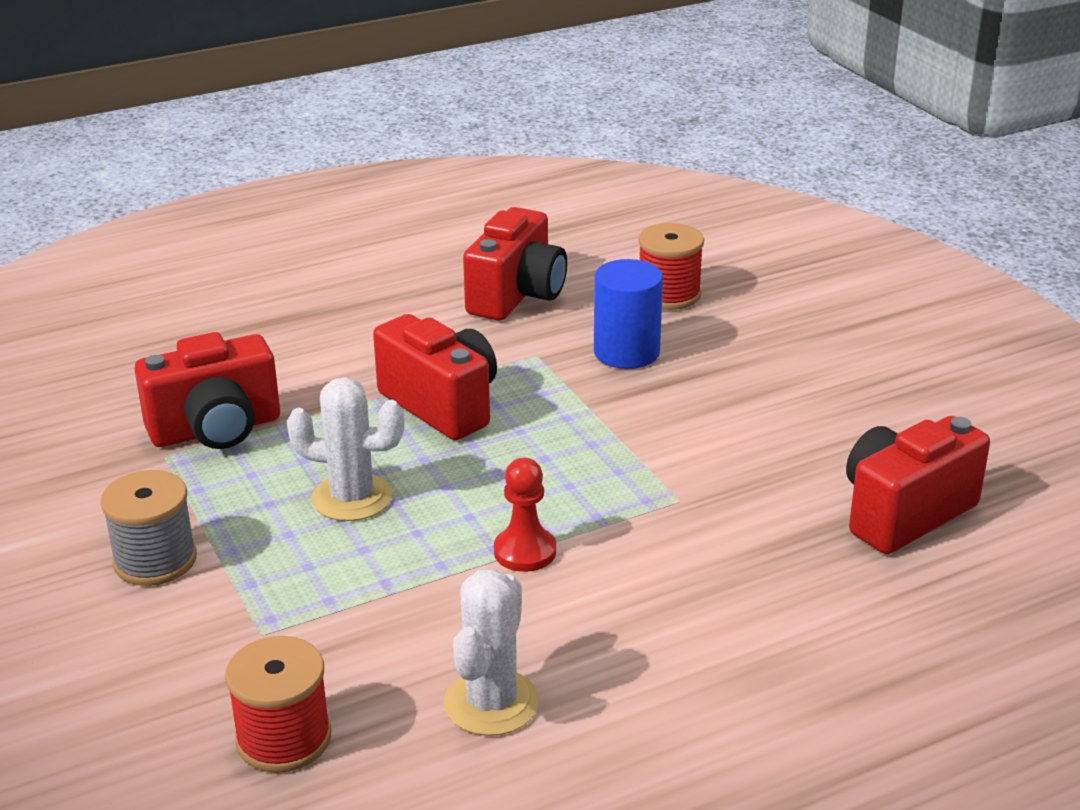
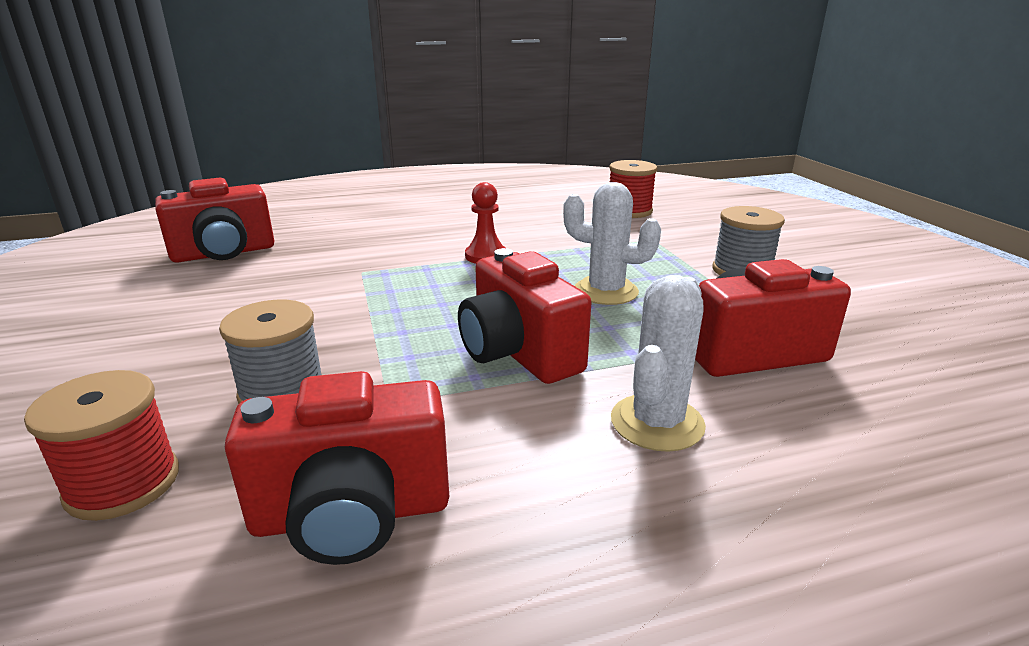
camera: 170 degrees left, 5 degrees down
white cactus [444,569,539,736] -> white cactus moved to [611,275,706,452]
red camera [463,207,567,321] -> red camera turned 135 degrees counterclockwise [225,371,449,565]
blue cylinder [594,259,663,369] -> grey spool [219,300,322,404]

